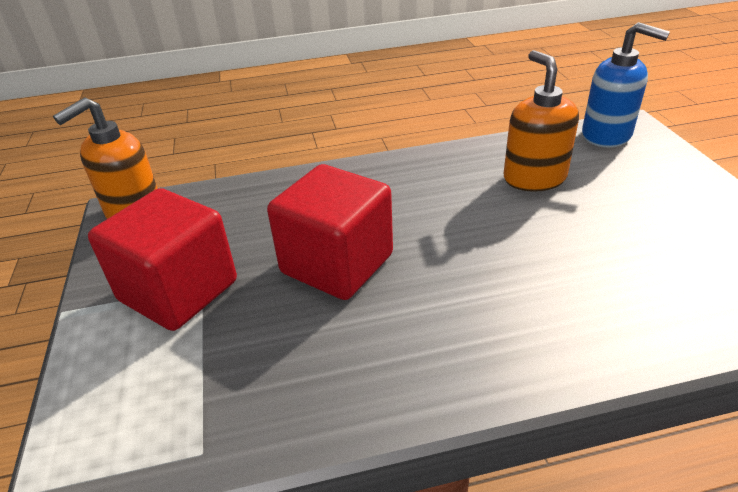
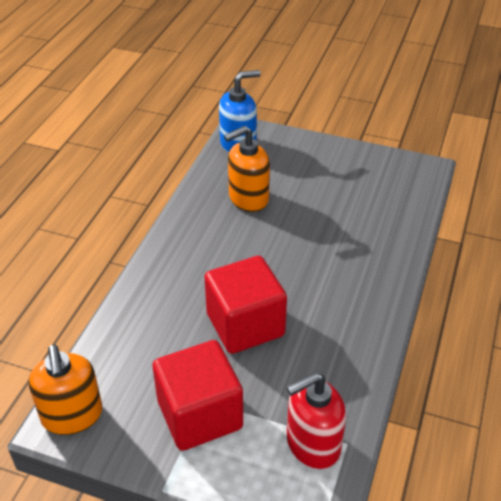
camera: 60 degrees left, 5 degrees up
orange soap dispenser [503,50,579,192] -> orange soap dispenser turned 45 degrees counterclockwise [224,126,270,212]
none -> red soap dispenser [286,372,346,469]

